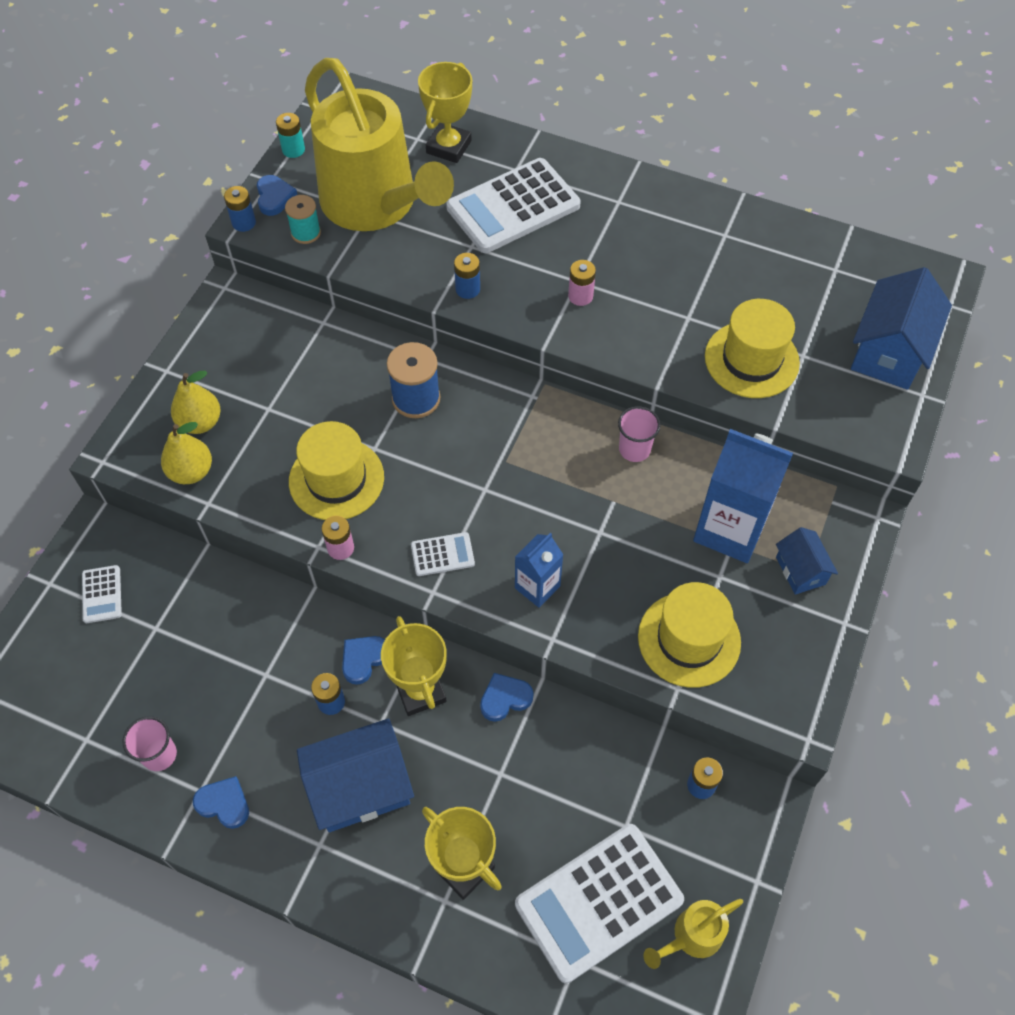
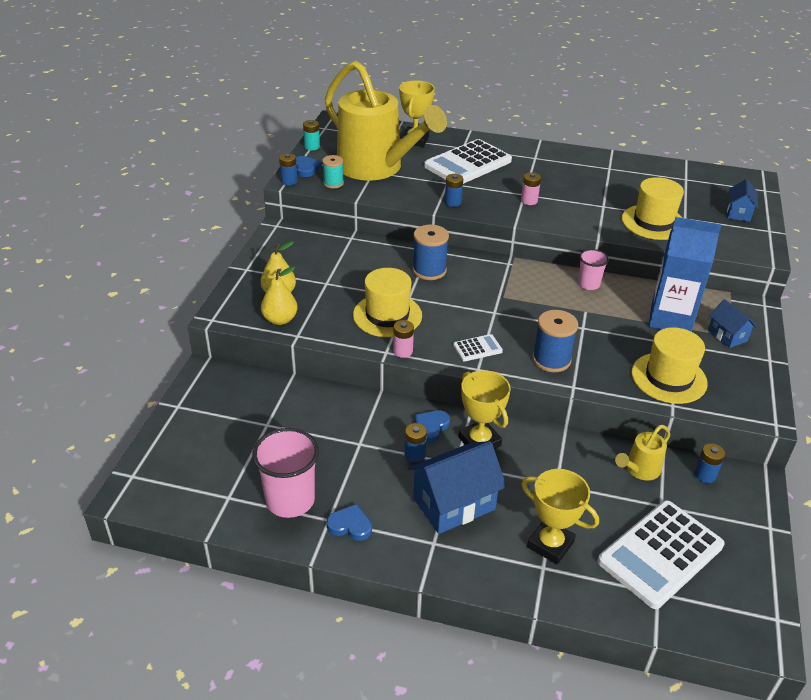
camera: 10 degrees left, 20 degrees down
white calculator [82,565,122,623] -> none
pink cup [123,716,177,771] -> pink cup [253,428,319,518], size x1.75
blue heart [480,673,533,722] -> none
blue carton [515,533,564,608] -> blue spool [532,310,578,372]
yellow watering can [643,899,743,969] -> yellow watering can moved to [615,425,670,481]
blue house [851,267,952,390] -> blue house [727,179,758,222], size x0.55

